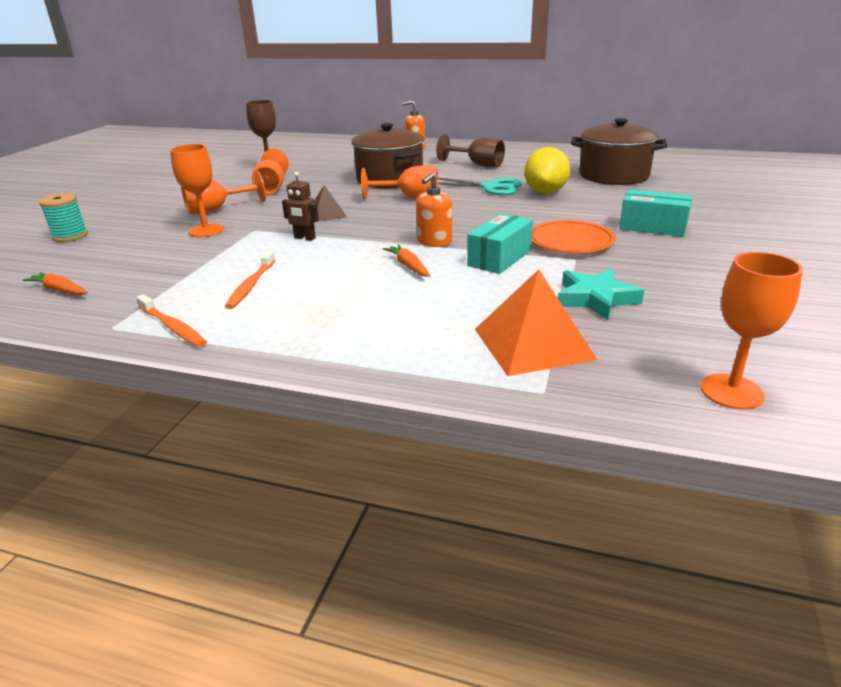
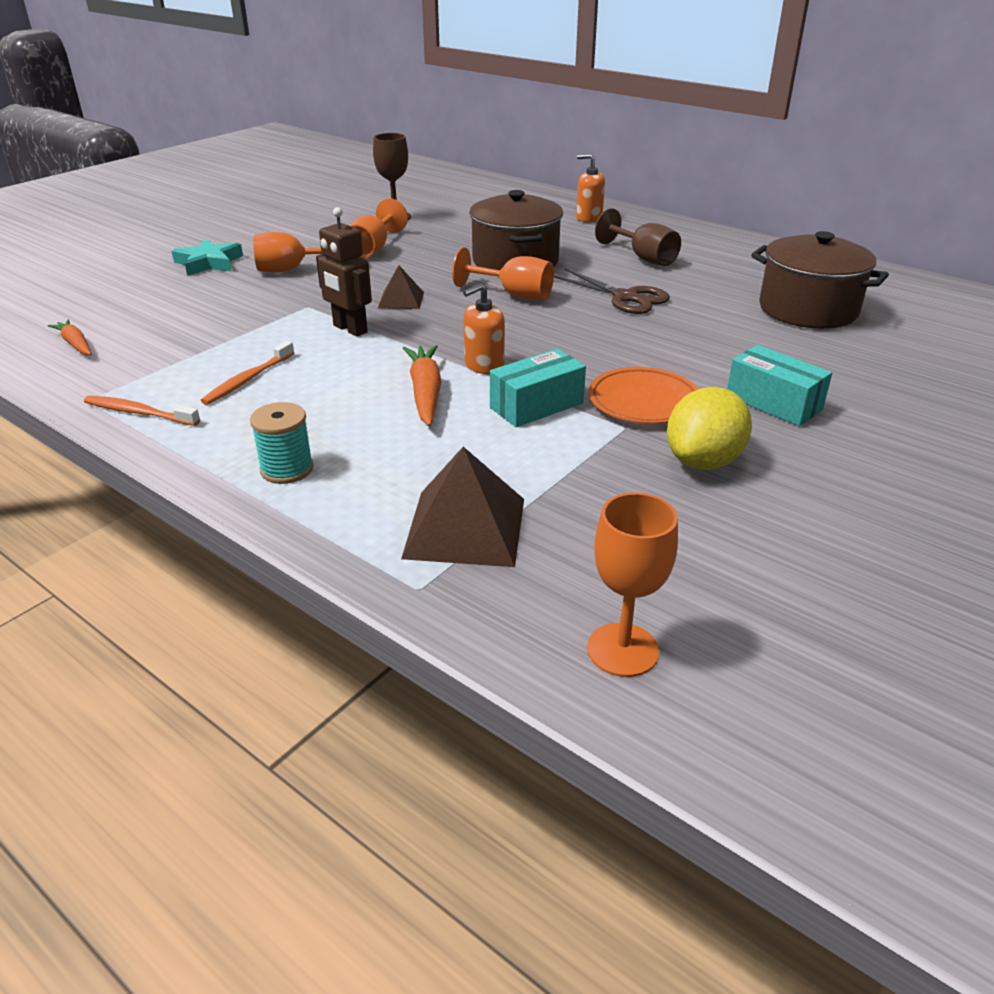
camera: 20 degrees right, 5 degrees up
turquoise spool [39,193,88,242] -> turquoise spool moved to [250,402,314,484]
orange toothbrush [136,294,207,347] -> orange toothbrush turned 135 degrees clockwise [84,396,200,426]
orange goblet [170,144,224,237] -> none
brown robot [282,171,319,241] -> brown robot [316,207,372,336], size x1.52
orange carrot [382,244,431,277] -> orange carrot [403,345,442,426], size x1.57
turquoise scissors [438,178,523,195] -> brown scissors [554,269,670,314]
orange pyramid [475,269,598,376] -> brown pyramid [401,447,524,567]
yellow lemon [525,147,570,194] -> yellow lemon moved to [667,387,752,470]
turquoise star [558,269,644,320] -> turquoise star moved to [172,239,243,276]

